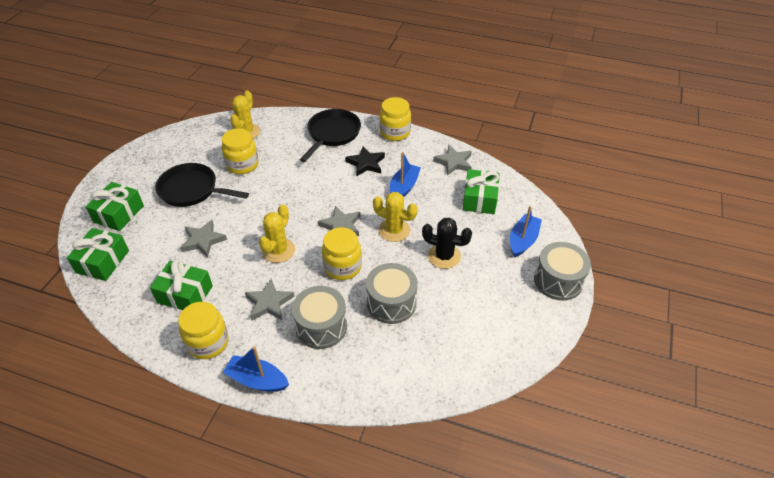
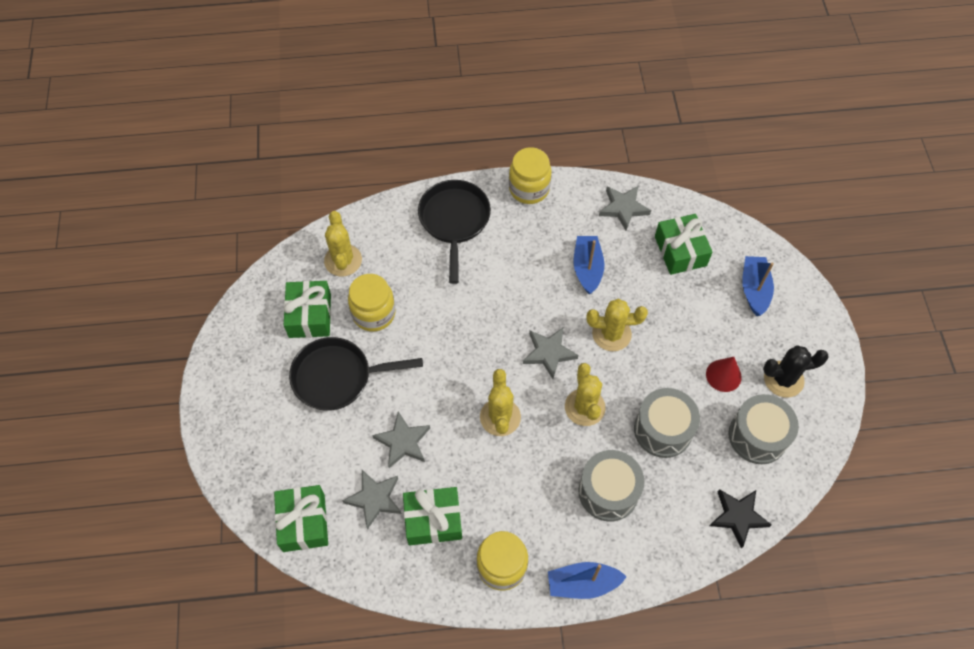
camera: 25 degrees left, 15 degrees up
green gift [85,182,144,231] -> green gift moved to [283,281,331,338]
grey star [245,279,295,321] -> grey star moved to [343,470,402,530]
yellow jar [322,227,362,280] -> yellow cactus [565,363,606,426]
black star [345,146,385,177] -> black star moved to [709,489,772,548]
black cactus [422,218,472,269] -> black cactus moved to [763,345,829,397]
grey drum [534,242,591,301] -> grey drum moved to [729,394,799,464]
none -> red cone [706,357,742,392]

